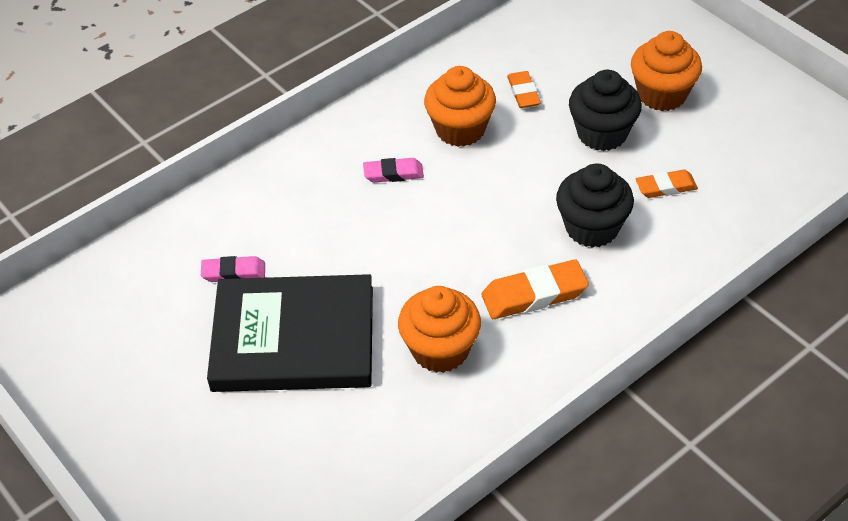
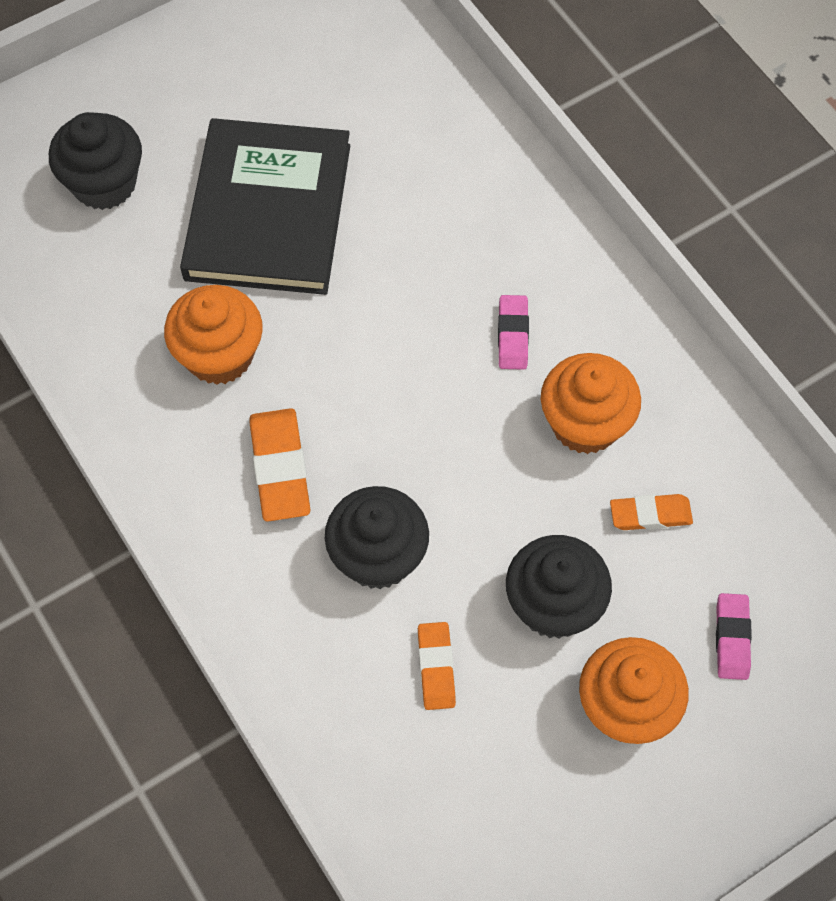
camera: 95 degrees right, 15 degrees up
pink eraser [201,256,265,282] -> pink eraser moved to [716,593,752,680]
none -> black cupcake [49,112,142,210]

